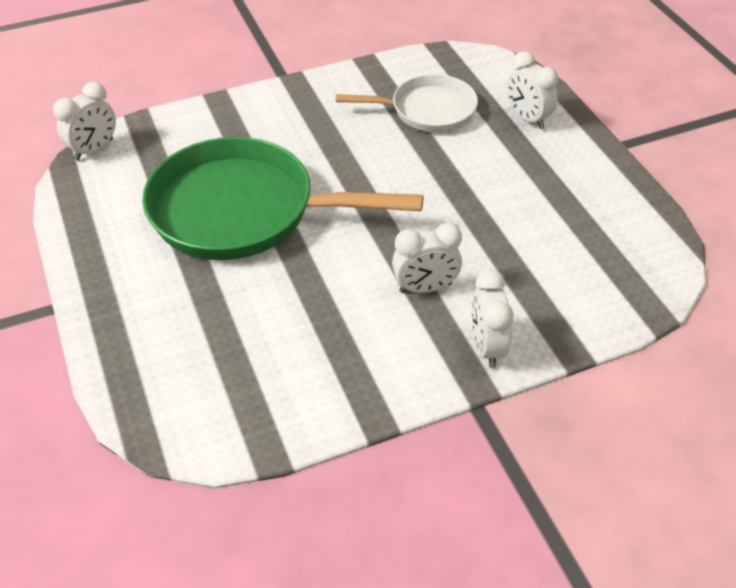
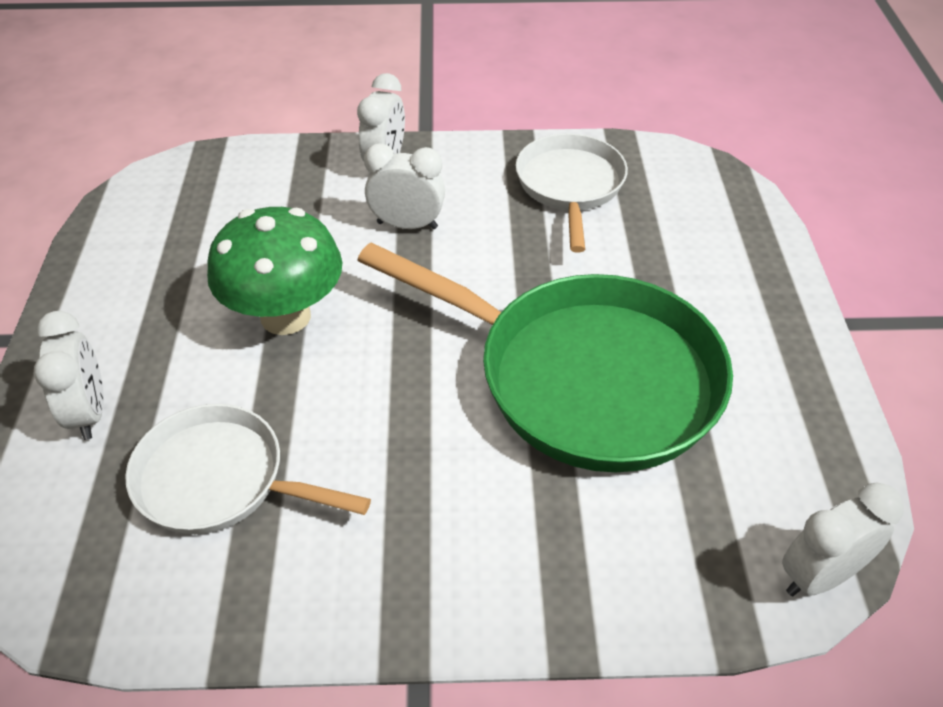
camera: 160 degrees left, 0 degrees up
none -> green mushroom [207,207,342,335]
none -> white pan [516,133,628,253]

